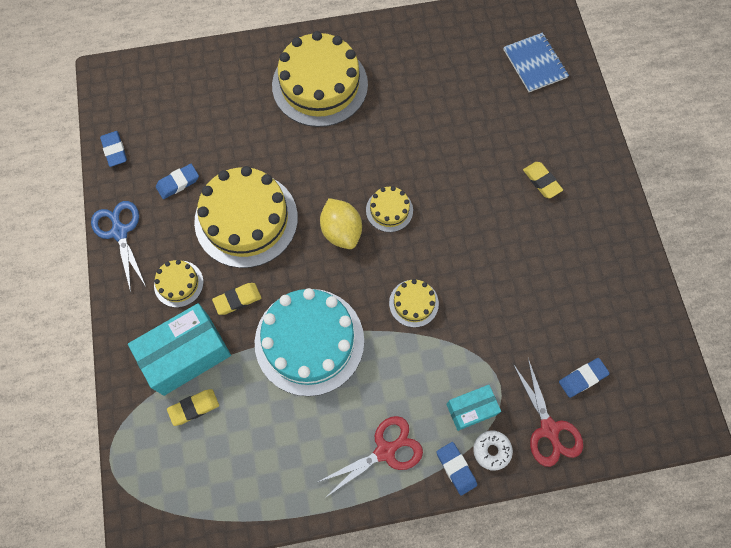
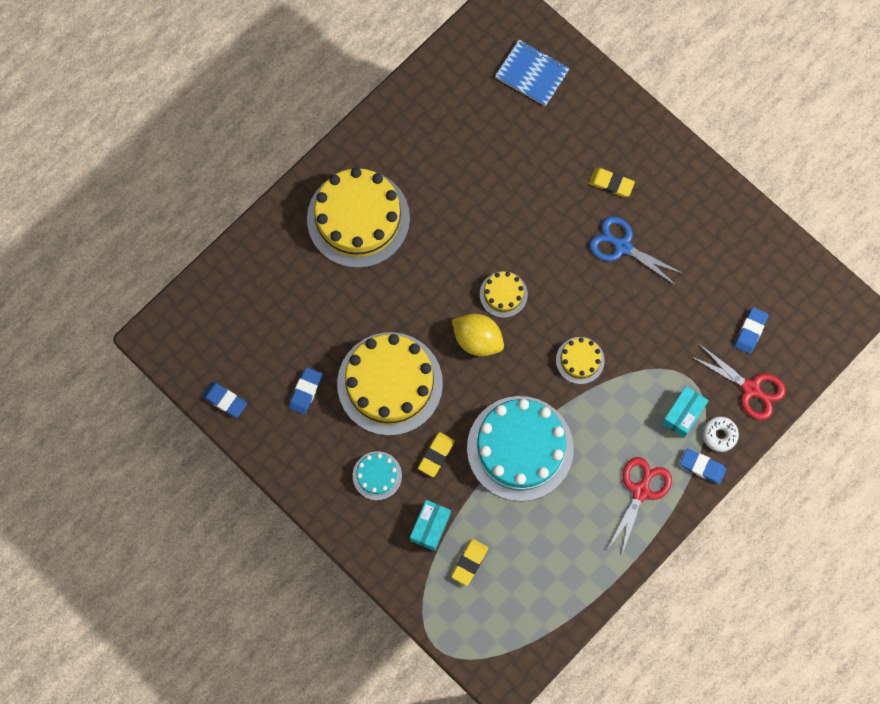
camera: 35 degrees left, 5 degrees up
blue scissors [91,201,146,292] -> blue scissors moved to [590,216,684,286]
turquoise box [128,303,231,396] -> turquoise box [410,500,451,551], size x0.55
yellow cake [154,260,204,307] -> turquoise cake [353,451,402,500]

